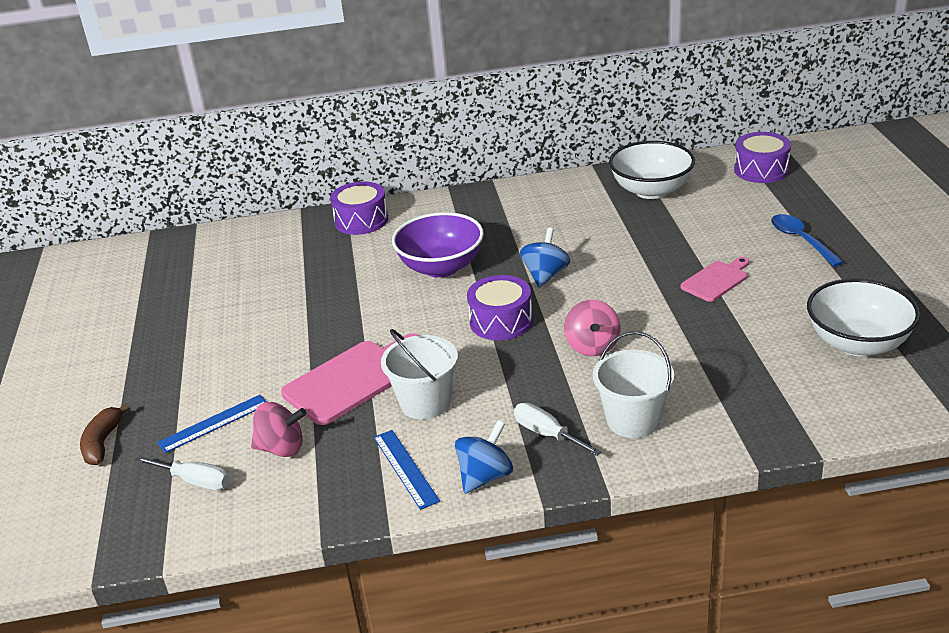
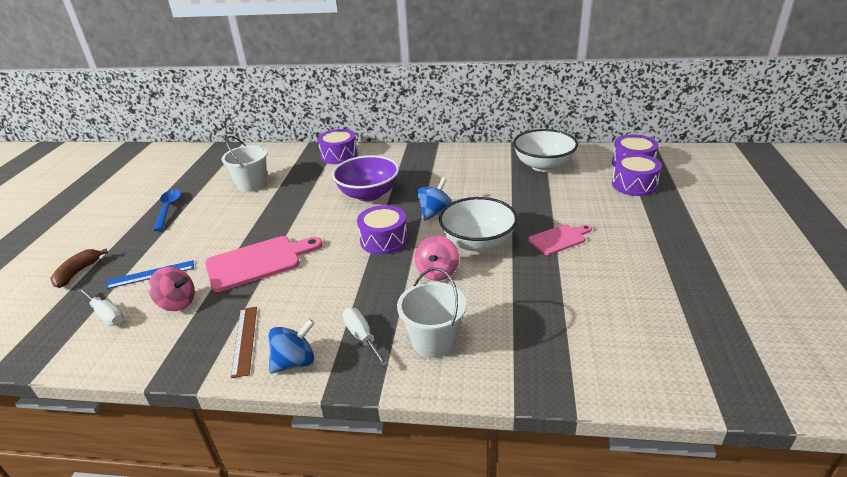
camera: 15 degrees right, 0 degrees up
blue ruler [374,430,440,510] -> brown ruler [231,307,257,378]
white bucket [381,329,458,419] -> white bucket moved to [222,136,268,192]
blue spoon [771,214,844,267] -> blue spoon moved to [153,189,181,231]
white bowl [807,278,920,357] -> white bowl moved to [439,197,518,253]
none -> purple drum [612,154,662,196]

